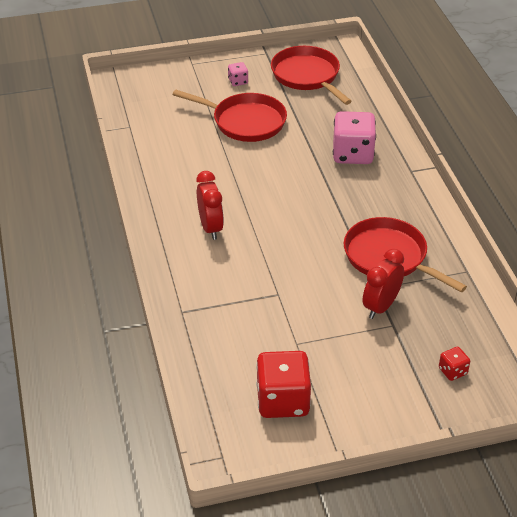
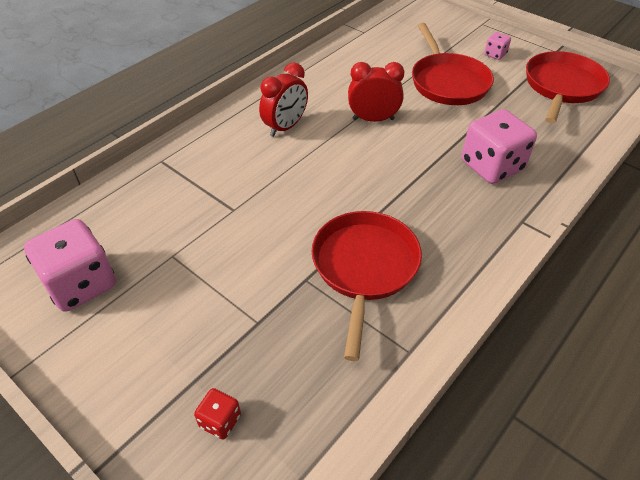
camera: 55 degrees right, 5 degrees up
red dice [256,351,311,418] -> pink dice [24,219,116,312]
red clock [363,249,404,319] -> red clock moved to [348,62,404,122]

